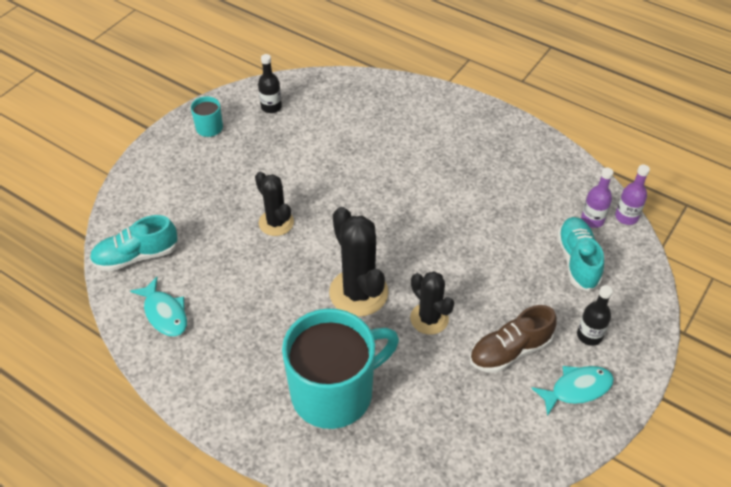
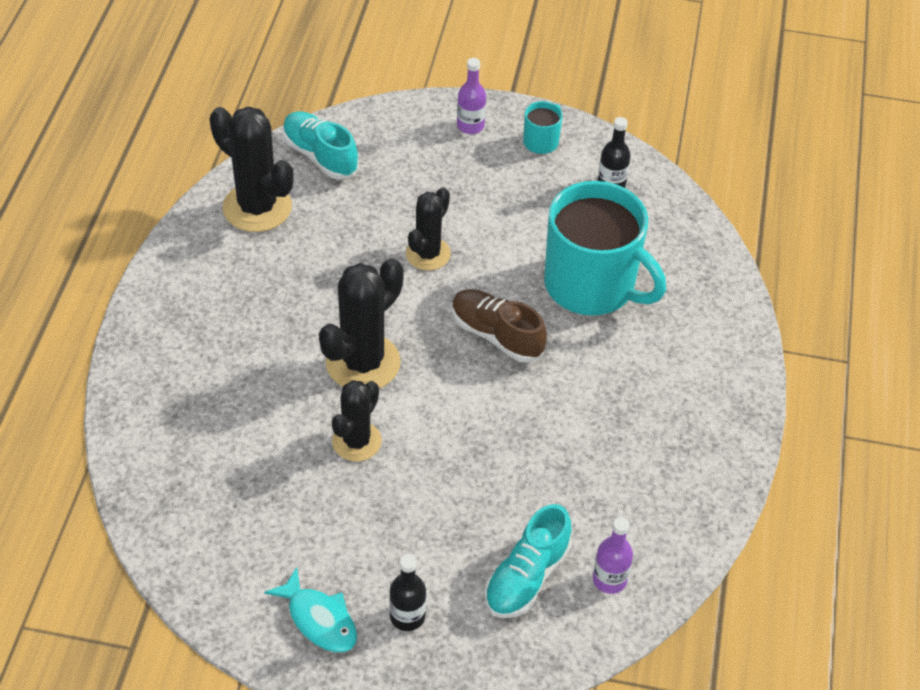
camera: 65 degrees right, 0 degrees up
turquoise fish [130,277,187,337] -> black cactus [210,106,294,232]
turquoise mug [282,308,399,429] -> turquoise mug moved to [544,181,666,315]
brown shoe [470,305,557,373] -> brown shoe moved to [452,289,547,363]
turquoise shoe [557,217,604,292] -> turquoise shoe turned 150 degrees clockwise [484,504,572,618]
purple bottle [615,165,650,225] -> purple bottle moved to [457,58,486,134]

